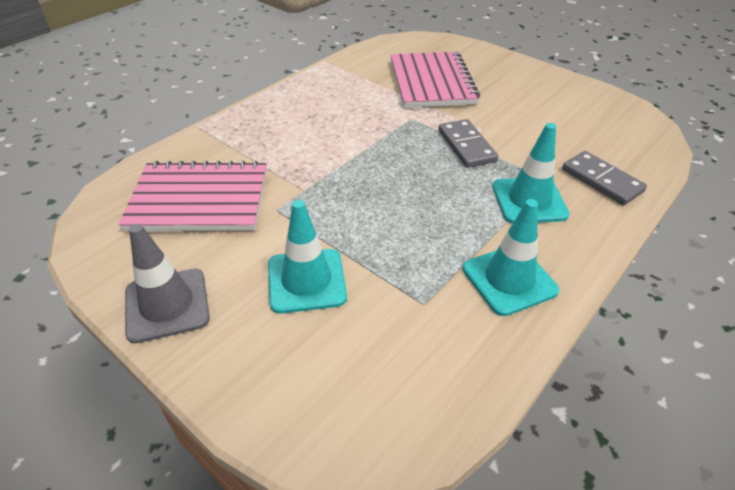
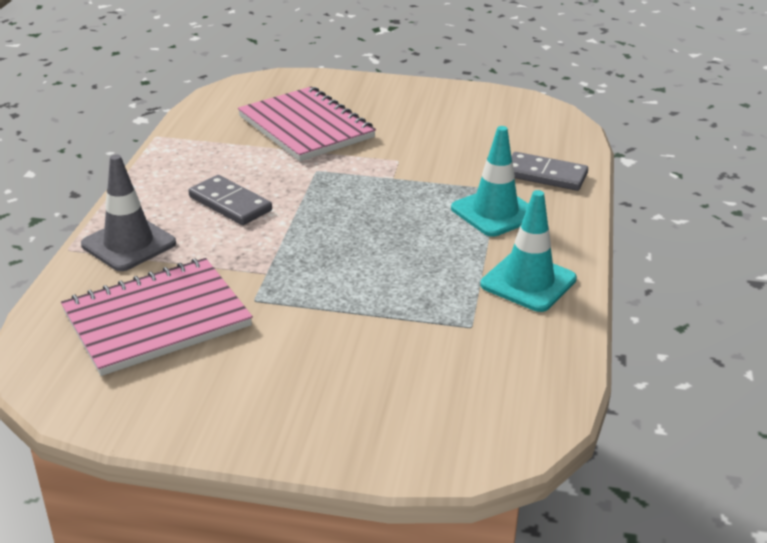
camera: 30 degrees left, 10 degrees down
grey traffic cone [125,224,210,344] -> grey traffic cone moved to [81,154,176,271]
turquoise traffic cone [268,200,347,314] -> none
grey domino [438,119,498,168] -> grey domino moved to [188,175,272,225]

